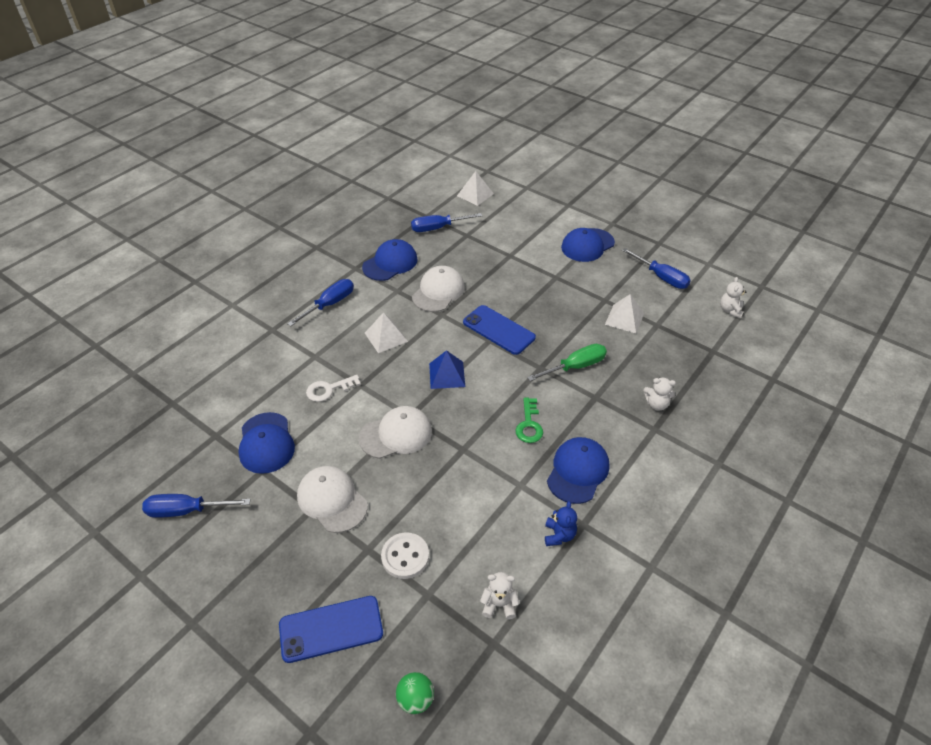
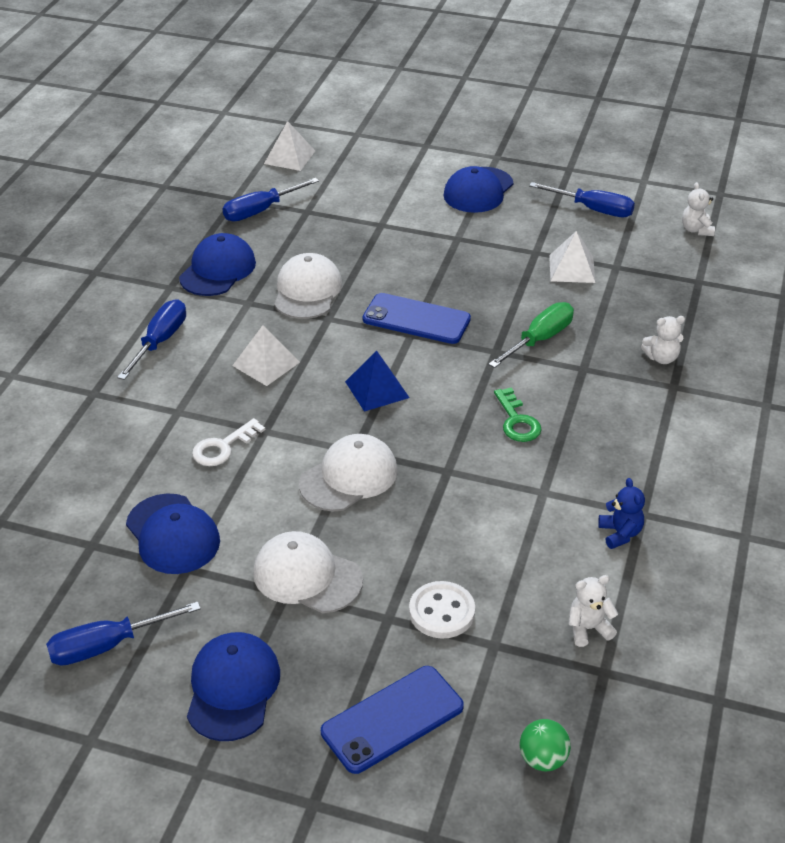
camera: 20 degrees left, 5 degrees down
blue cap [547,437,609,504] -> blue cap moved to [187,632,280,741]

